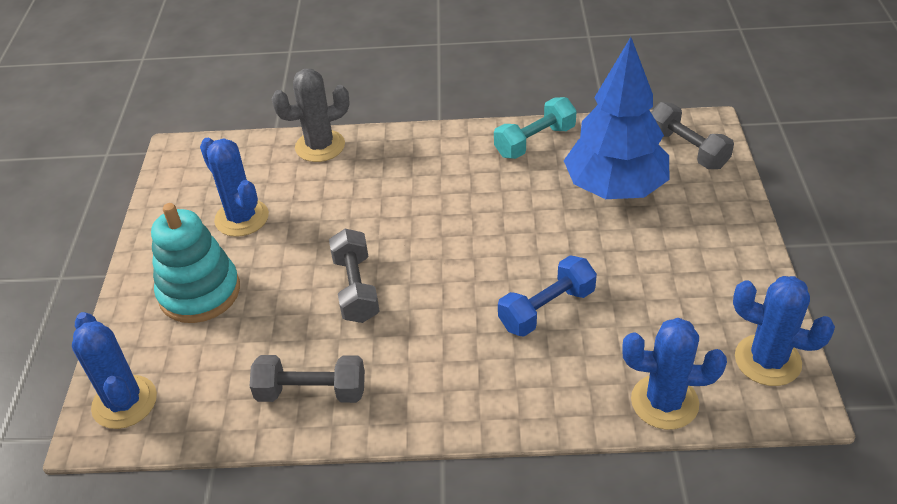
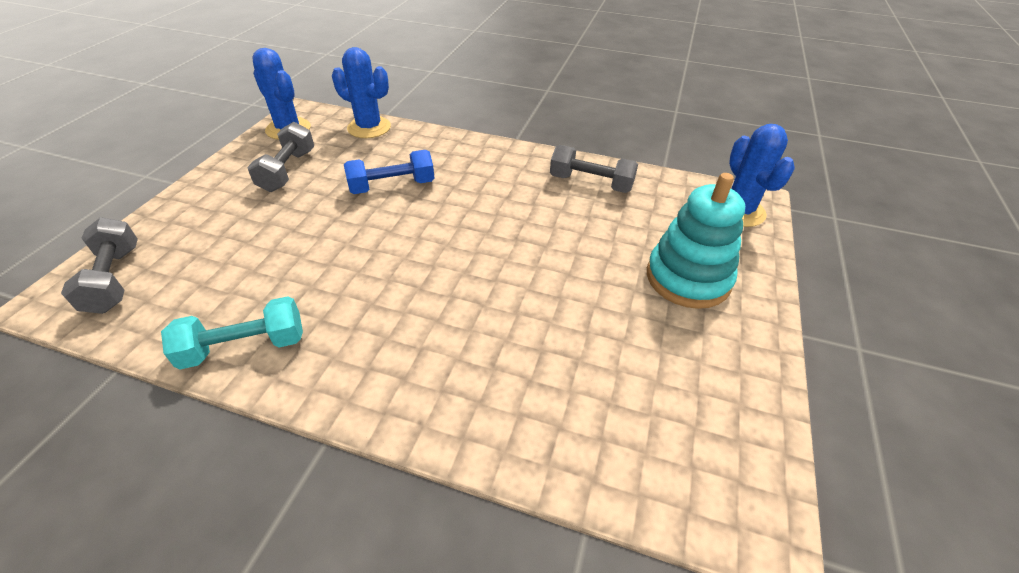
camera: 165 degrees left, 0 degrees up
blue cactus [200,138,269,237] -> none
grey cactus [272,69,350,162] -> none
grey dumbbell [329,229,380,323] -> grey dumbbell moved to [247,122,314,192]
blue tree [564,37,669,199] -> none

